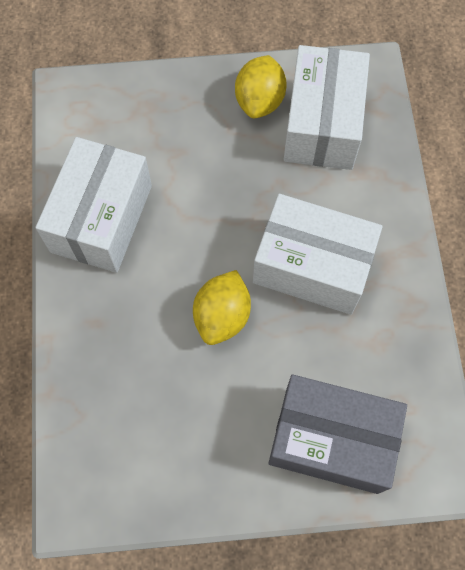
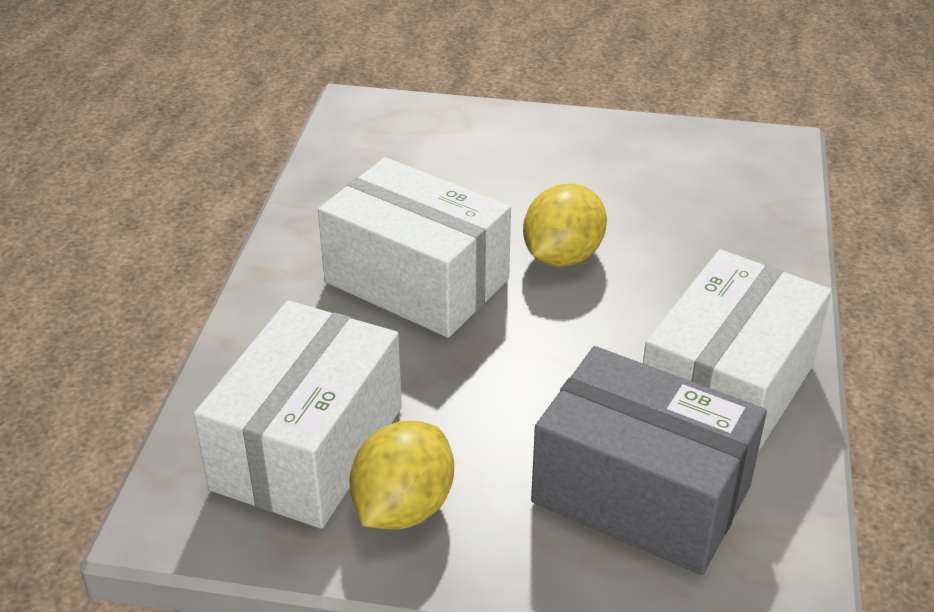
camera: 165 degrees left, 30 degrees down
grey box [269,375,407,494] -> grey box moved to [531,346,767,575]

